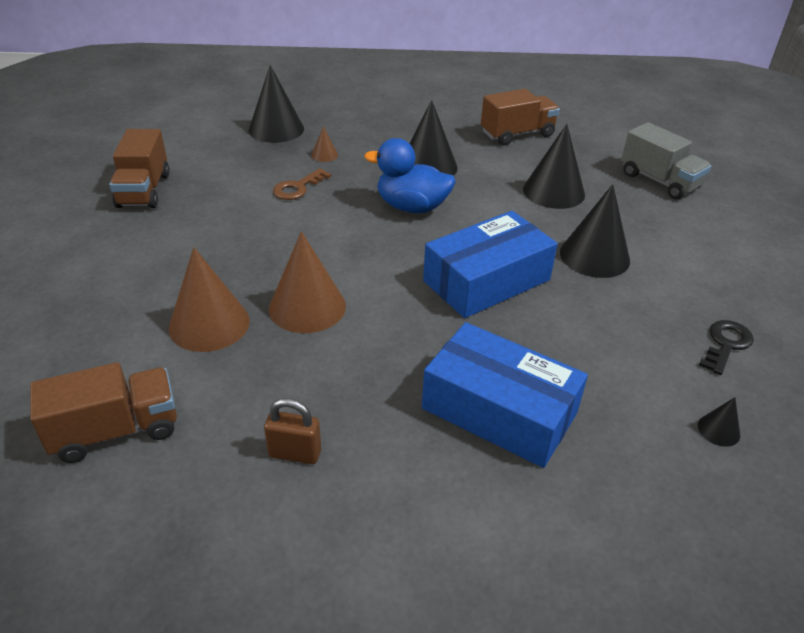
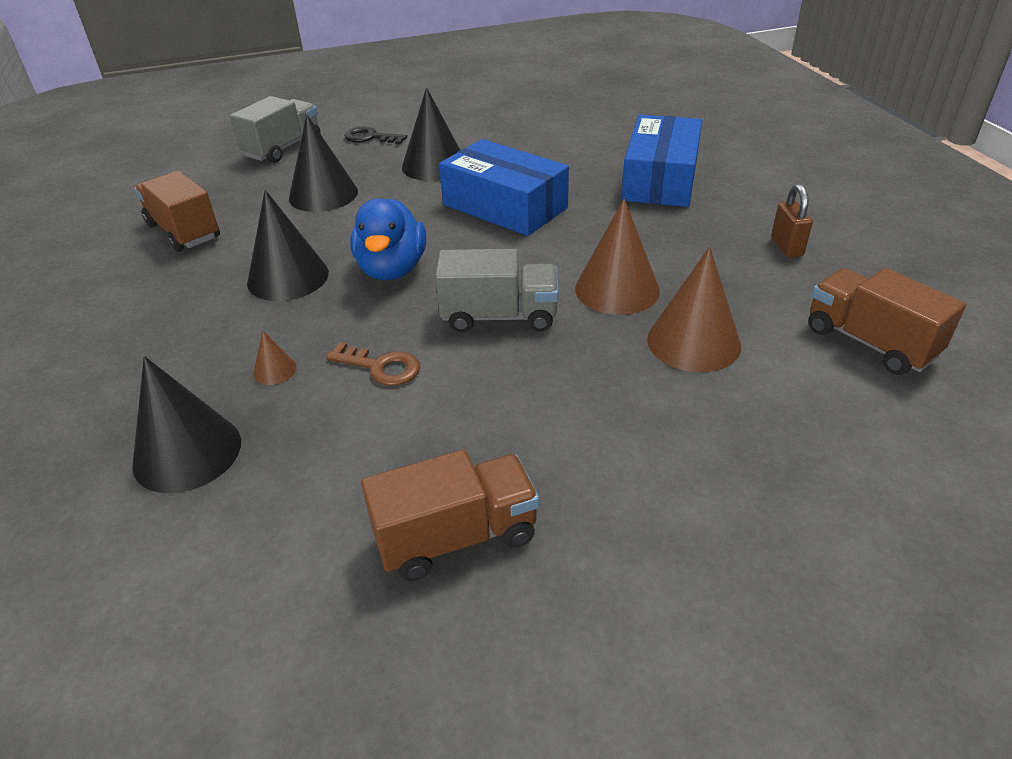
camera: 105 degrees left, 0 degrees up
black cone [698,397,740,447] -> none
black key [699,320,754,375] -> black key moved to [344,127,407,144]
none -> grey truck [435,249,558,332]

